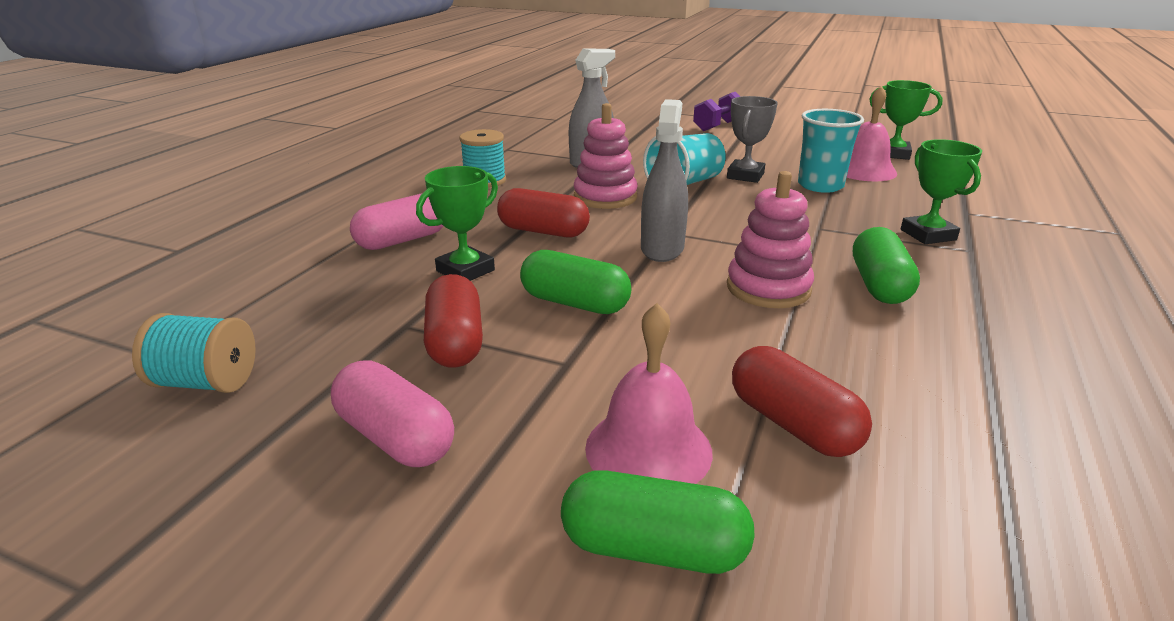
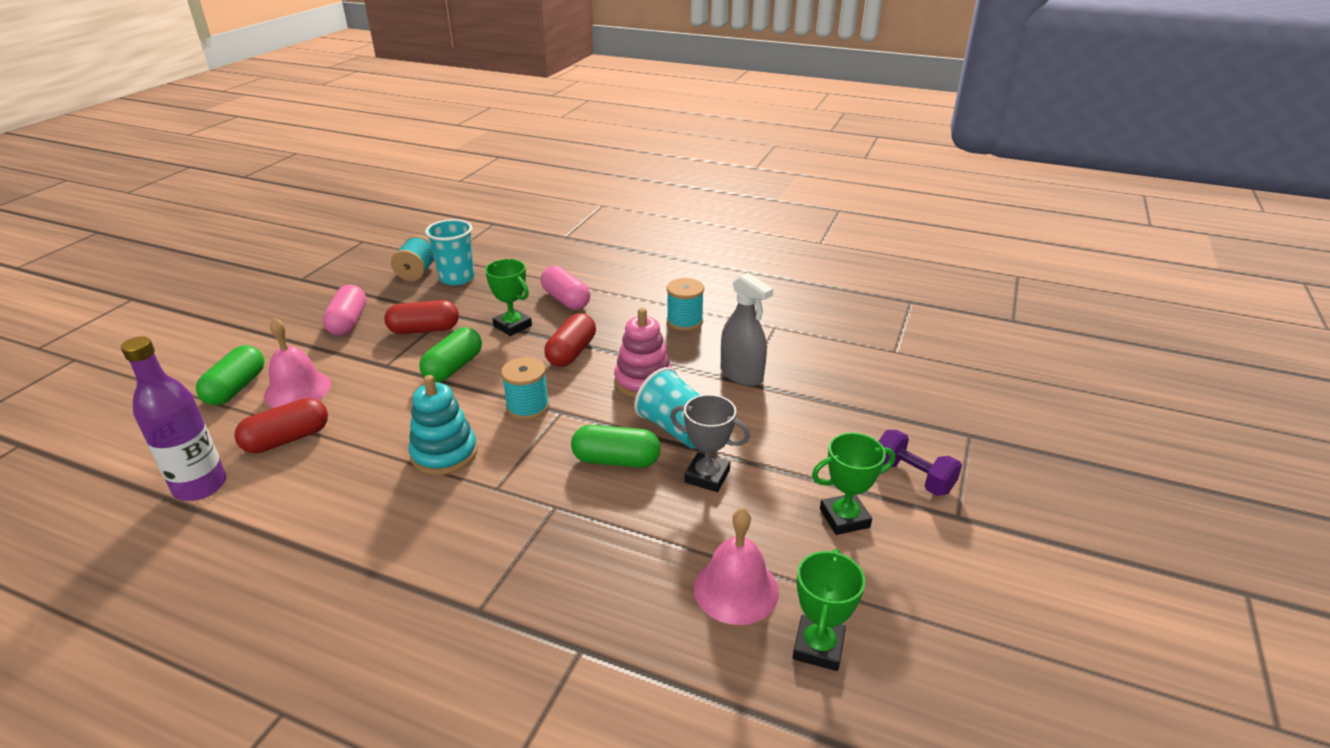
camera: 90 degrees right, 5 degrees up
pink capsule [331,360,454,467] -> pink capsule turned 45 degrees counterclockwise [323,285,366,336]
grey spray bottle [641,99,688,262] -> turquoise spool [501,357,549,420]
pink stacking toy [727,171,814,308] -> turquoise stacking toy [409,375,477,476]
turquoise cup [798,109,864,193] -> turquoise cup moved to [425,219,475,285]
green capsule [853,227,920,304] -> green capsule moved to [571,425,661,468]
green trophy [901,139,982,244] -> green trophy moved to [812,433,895,535]
none -> purple bottle [121,336,226,501]

